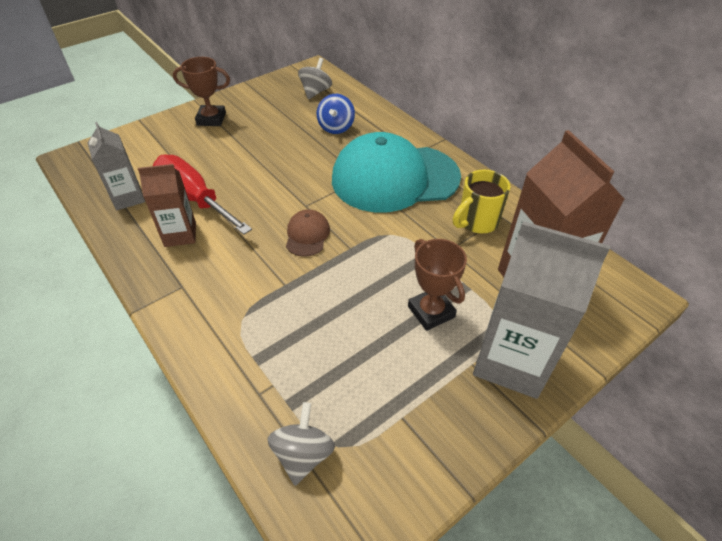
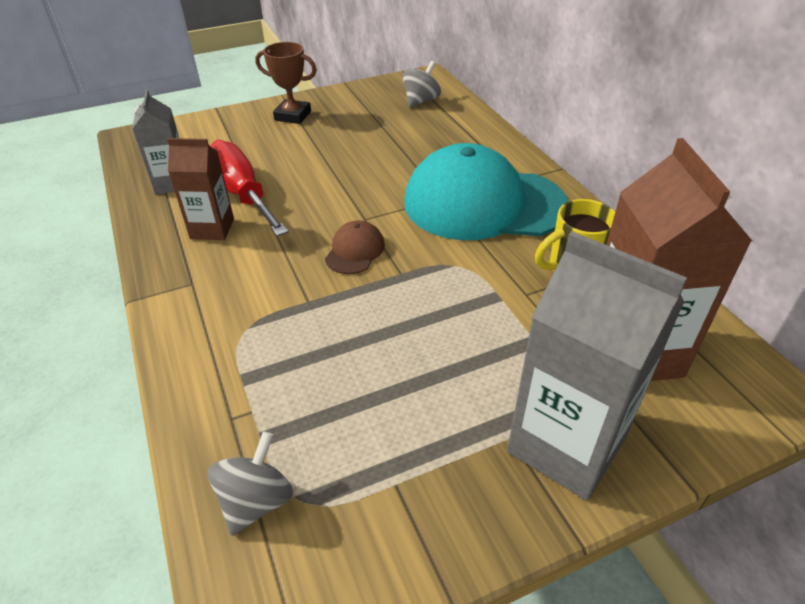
camera: 15 degrees right, 5 degrees down
blue spinning top [317,94,355,134] -> none
brown trophy [408,239,467,331] -> none

